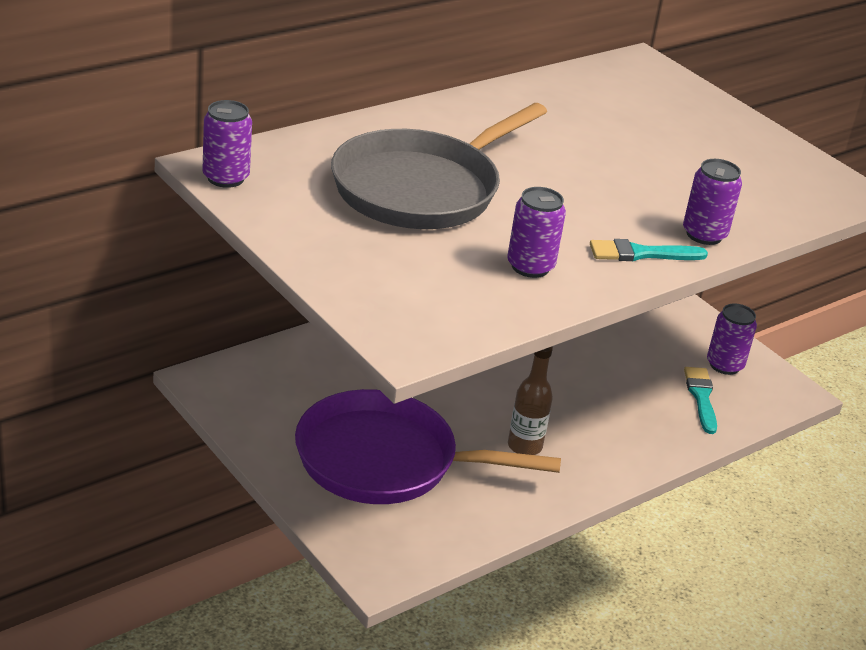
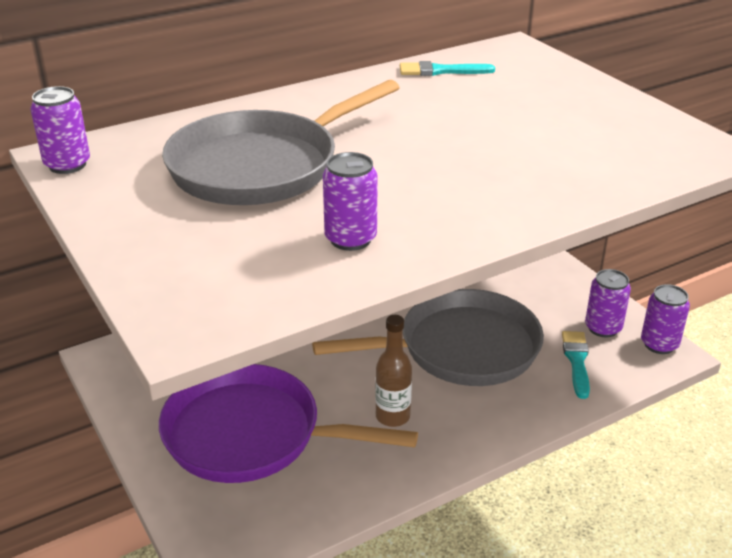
camera: 10 degrees right, 0 degrees up
turquoise brush [590,239,708,261] -> turquoise brush moved to [400,61,495,76]
purple can [683,159,742,245] -> purple can moved to [641,284,690,354]
none -> grey pan [312,289,544,386]

